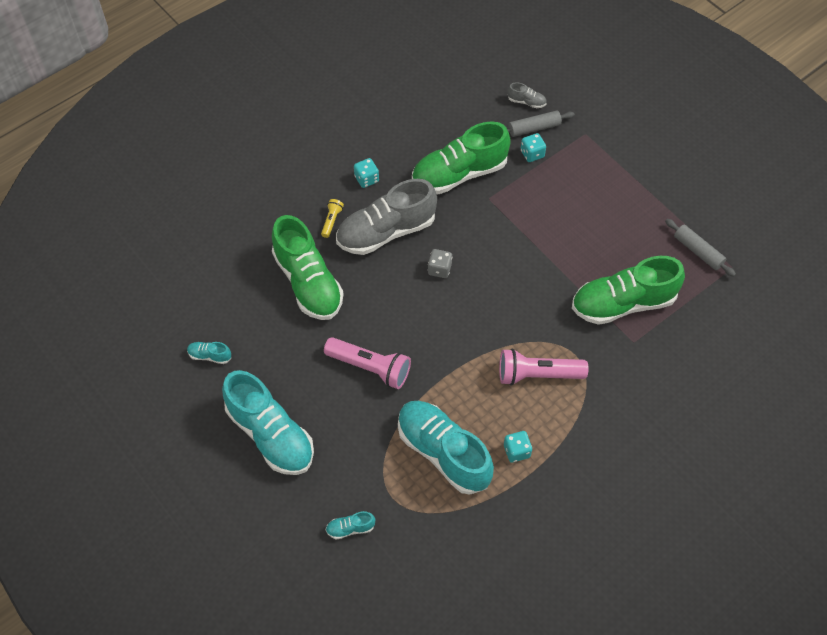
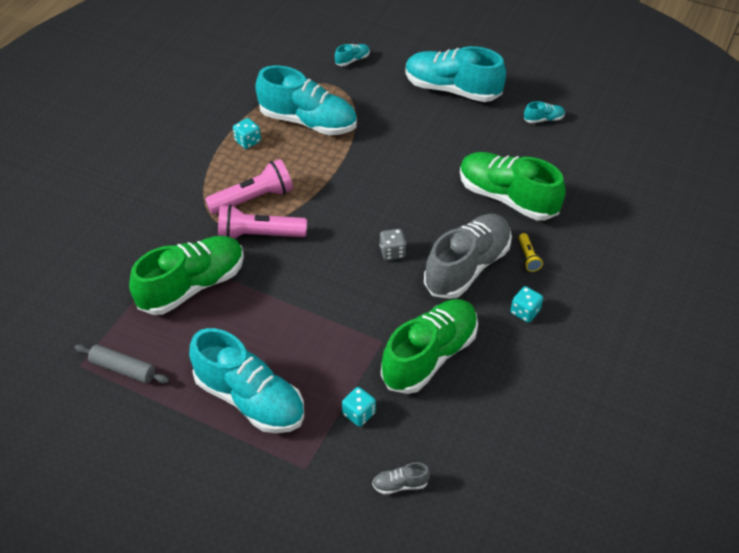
camera: 155 degrees right, 10 degrees down
pink flashlight [324,337,411,389] -> pink flashlight moved to [218,204,307,239]
grey rolling pin [507,111,575,137] -> none
none -> turquoise shoe [189,328,304,433]

